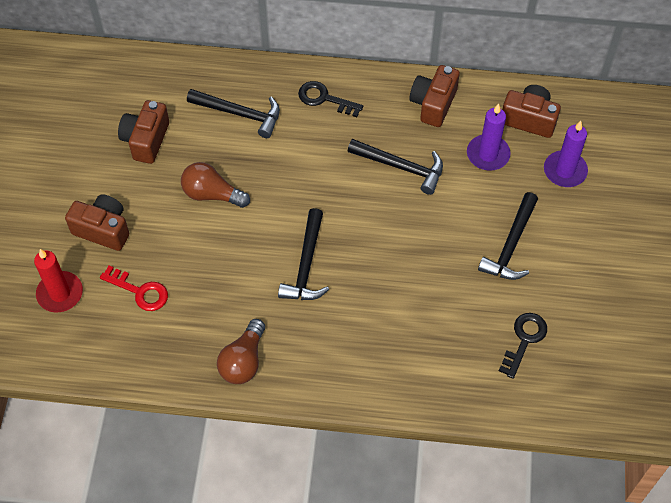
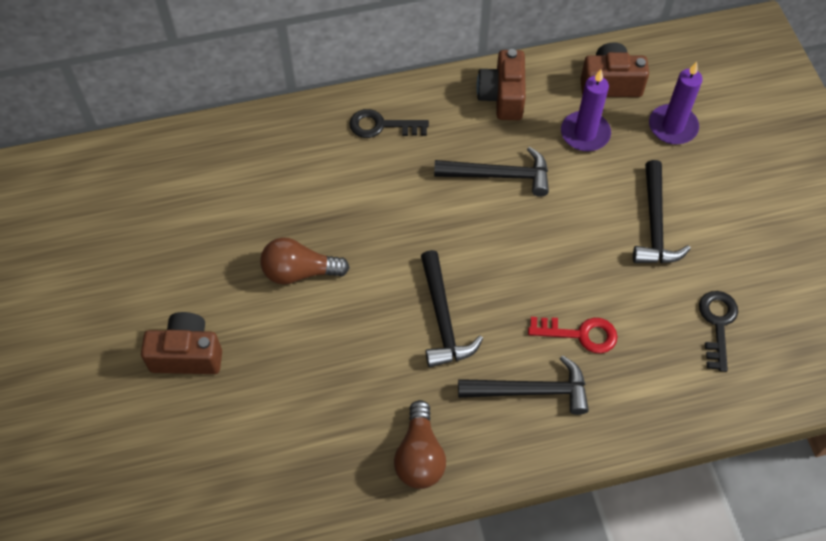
camera: 20 degrees left, 0 degrees up
red candle [34,249,83,313] -> none
red key [100,266,168,311] -> red key moved to [528,317,618,353]
brown camera [118,100,169,164] -> none
black hammer [187,89,280,138] -> black hammer moved to [458,355,589,415]

